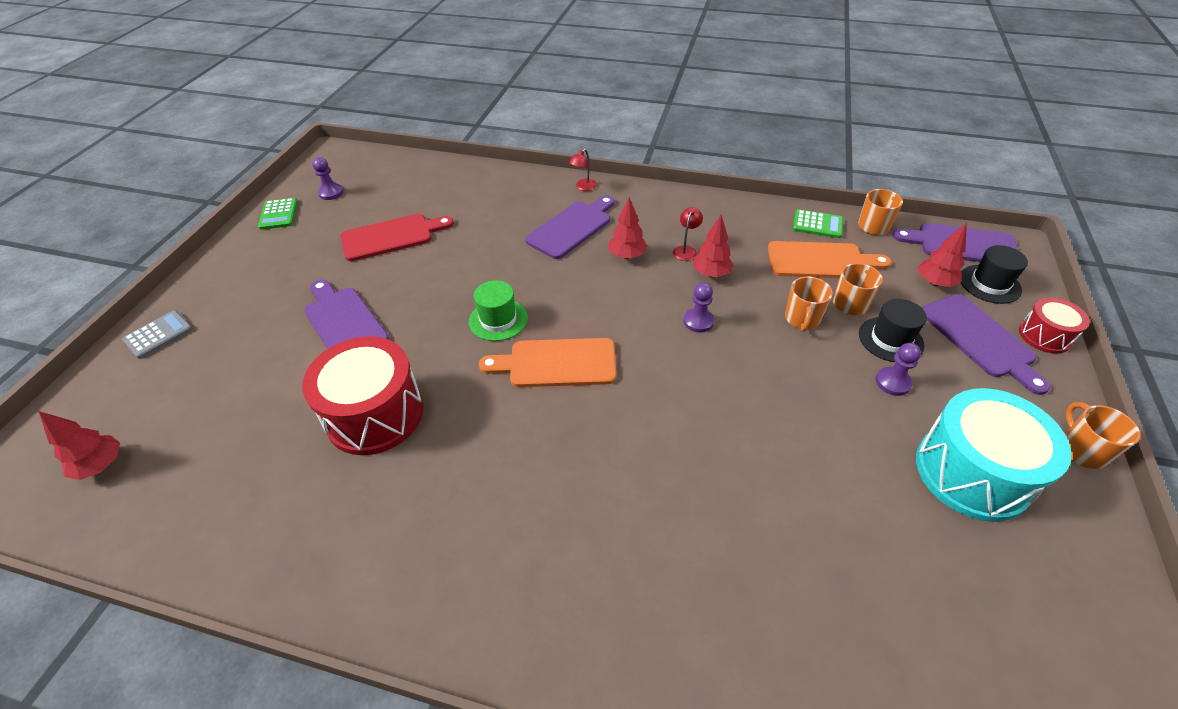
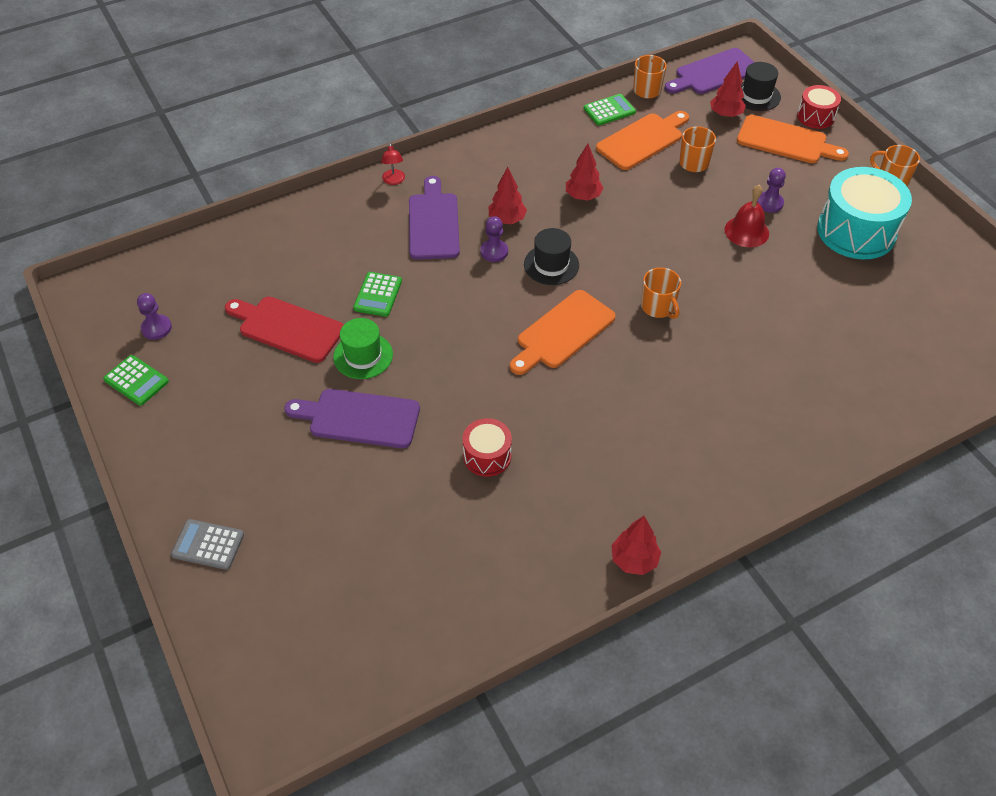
camera: 45 degrees left, 5 degrees up
red tree [39,411,120,480] -> red tree moved to [611,516,661,575]
grey calculator [122,310,193,359] -> grey calculator turned 75 degrees counterclockwise [171,519,244,570]
red drum [302,336,424,455] -> red drum [462,418,512,477], size x0.53
red cutting board [341,214,454,261] -> red cutting board turned 90 degrees counterclockwise [225,297,344,363]
green hat [469,280,528,341] -> green hat moved to [333,318,393,379]
red lamp [673,207,703,261] -> none
purple pawn [684,282,715,333] -> purple pawn moved to [480,216,508,262]
orange mug [785,276,833,332] -> orange mug moved to [641,268,681,319]
black hat [859,299,927,362] -> black hat moved to [524,228,579,285]
purple cutting board [922,294,1051,395] -> orange cutting board [737,115,849,163]
none -> green calculator [353,272,402,317]
none -> red bell [724,185,769,247]

